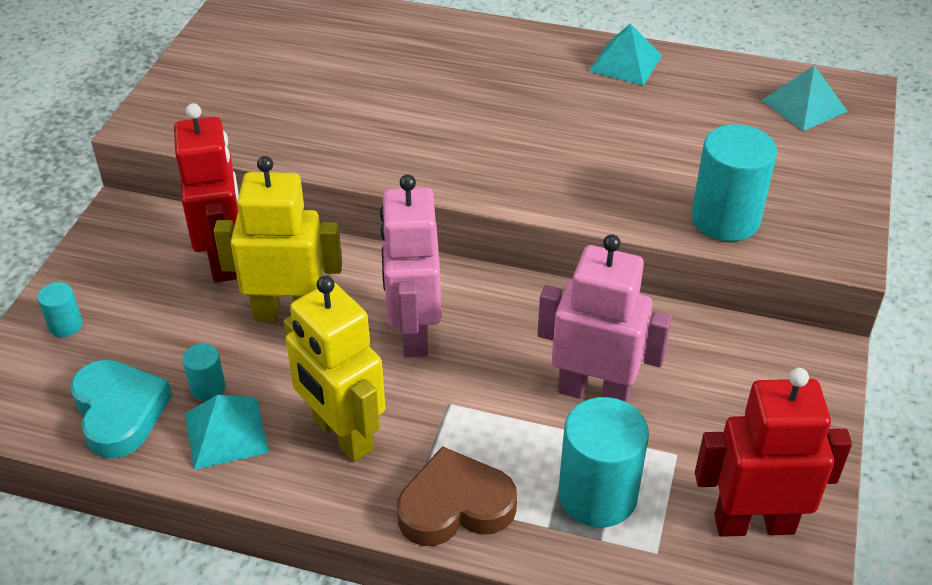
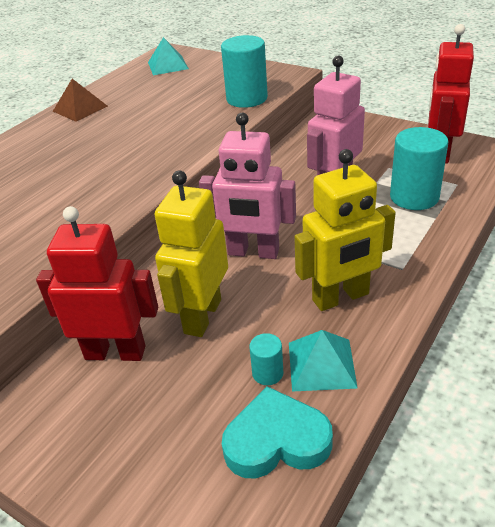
camera: 70 degrees left, 5 degrees down
turquoise cylinder [37,282,83,337] -> none
brown heart [397,446,517,546] -> none
turquoise pyramid [589,23,662,86] -> brown pyramid [53,79,108,122]

